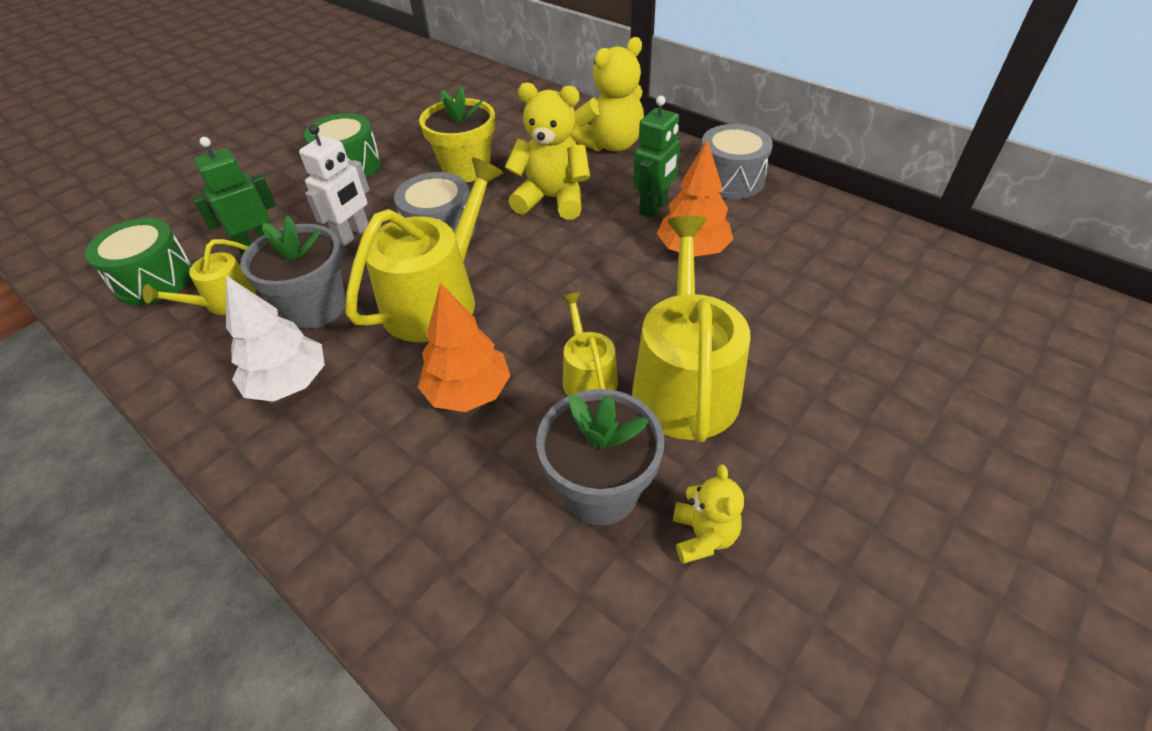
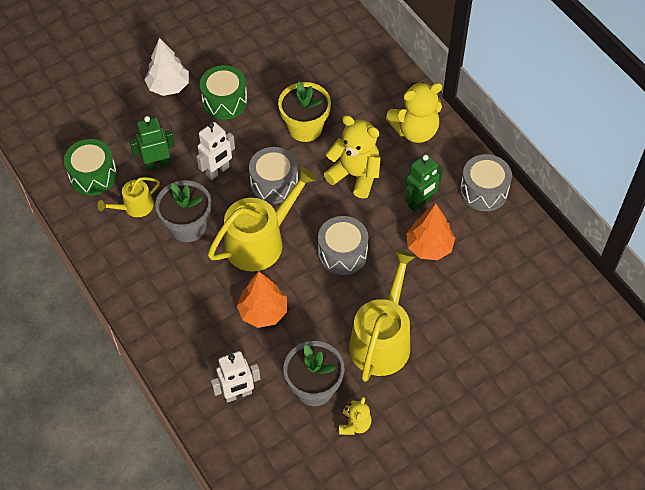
camera: 15 degrees right, 10 degrees up
white tree [226,275,325,402] -> white tree moved to [144,38,189,96]
yellow watering can [562,292,618,396] -> none
none -> white robot [211,351,261,403]
none -> grey drum [318,216,368,275]

